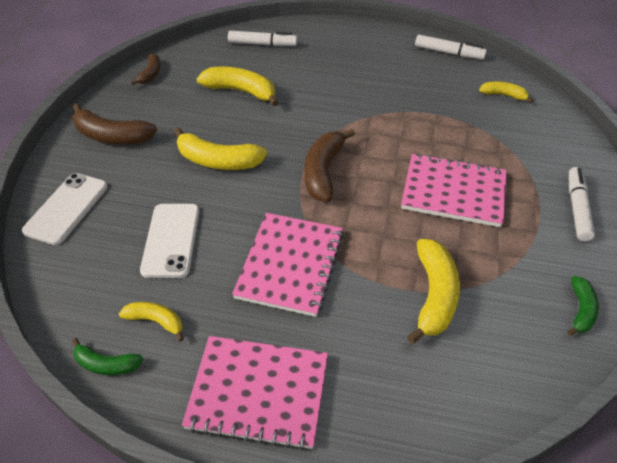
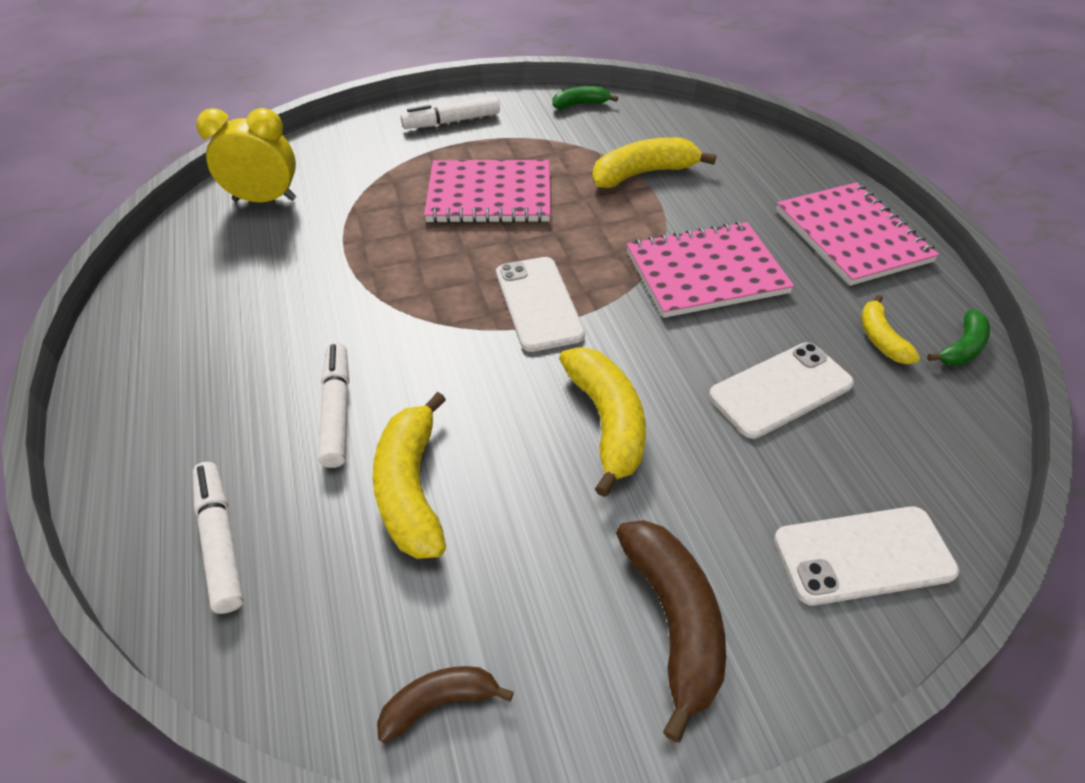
camera: 120 degrees left, 0 degrees up
green banana [72,338,143,375] -> green banana turned 60 degrees clockwise [927,310,990,366]
brown banana [304,129,355,202] -> white phone [496,257,585,352]
pink notebook [401,153,507,227] -> pink notebook turned 75 degrees counterclockwise [424,160,551,223]
white marker [415,35,487,59] -> white marker moved to [318,343,349,468]
yellow banana [479,82,533,103] -> yellow clock [196,108,296,202]

